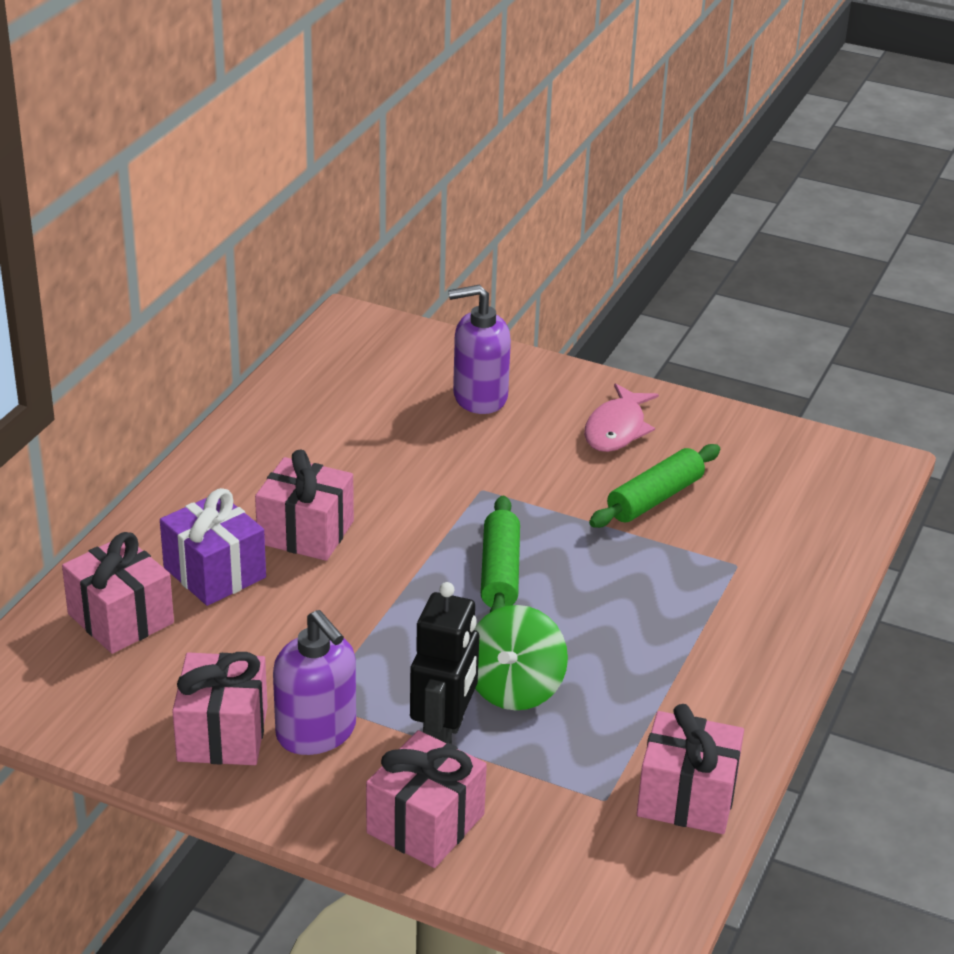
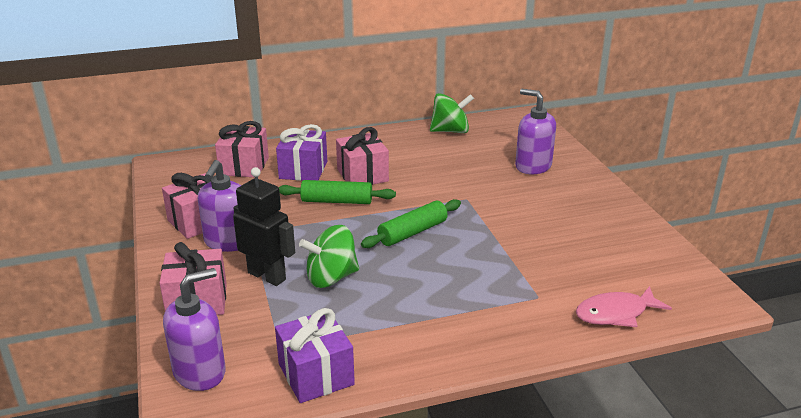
camera: 50 degrees right, 5 degrees down
black robot [410,582,479,744] -> black robot turned 120 degrees counterclockwise [233,167,295,286]
pink fish [584,383,659,452] -> pink fish moved to [576,286,672,327]
green rolling pin [589,444,720,528] -> green rolling pin moved to [279,180,396,204]
pink gift [637,704,744,834] -> purple gift [275,308,355,403]
none -> purple soap dispenser [163,268,226,391]
none -> green spinning top [430,93,474,133]

